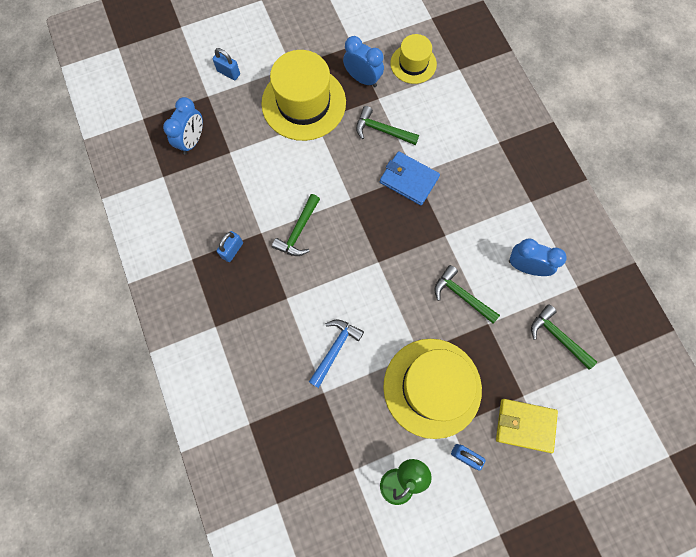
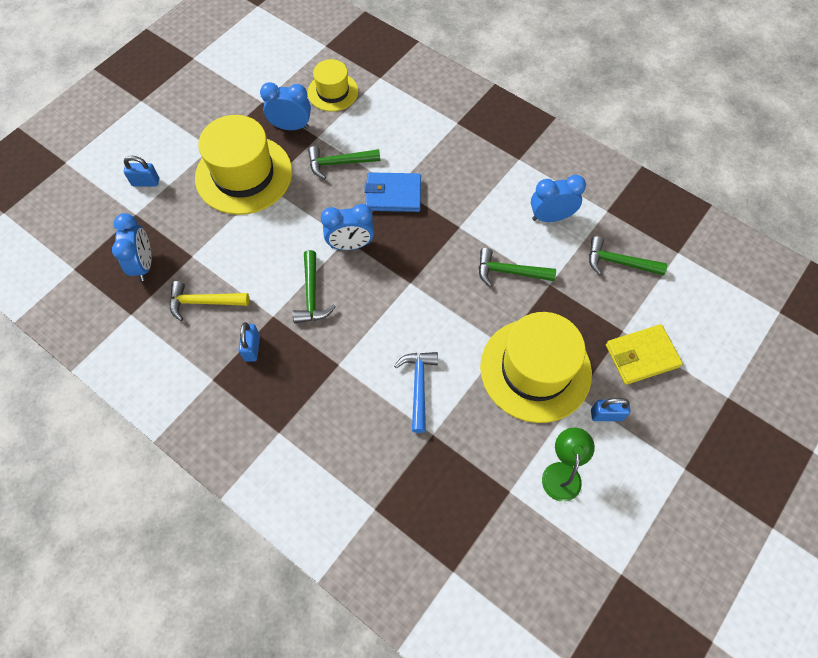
camera: 30 degrees left, 10 degrees down
none -> yellow hammer [170,281,249,321]
none -> blue clock [321,204,374,250]

